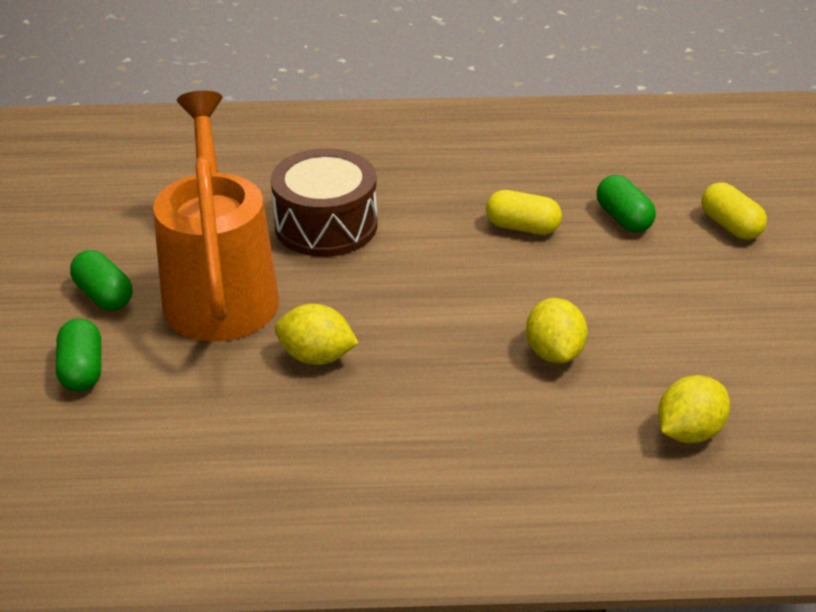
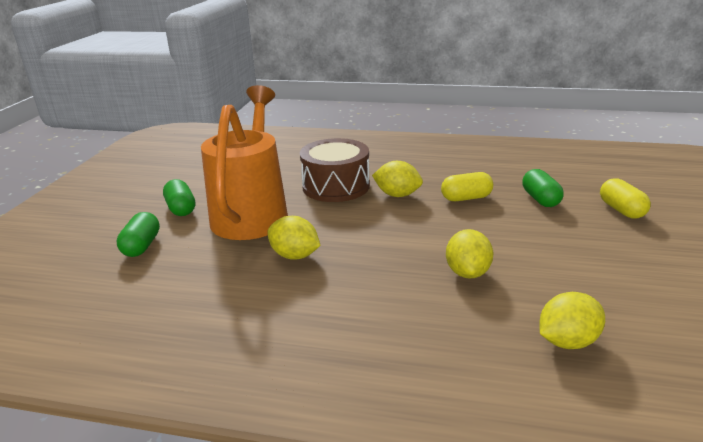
camera: 15 degrees right, 10 degrees down
yellow capsule [486,190,562,235] -> yellow capsule turned 45 degrees counterclockwise [441,172,493,201]
none -> yellow lemon [372,161,423,197]

